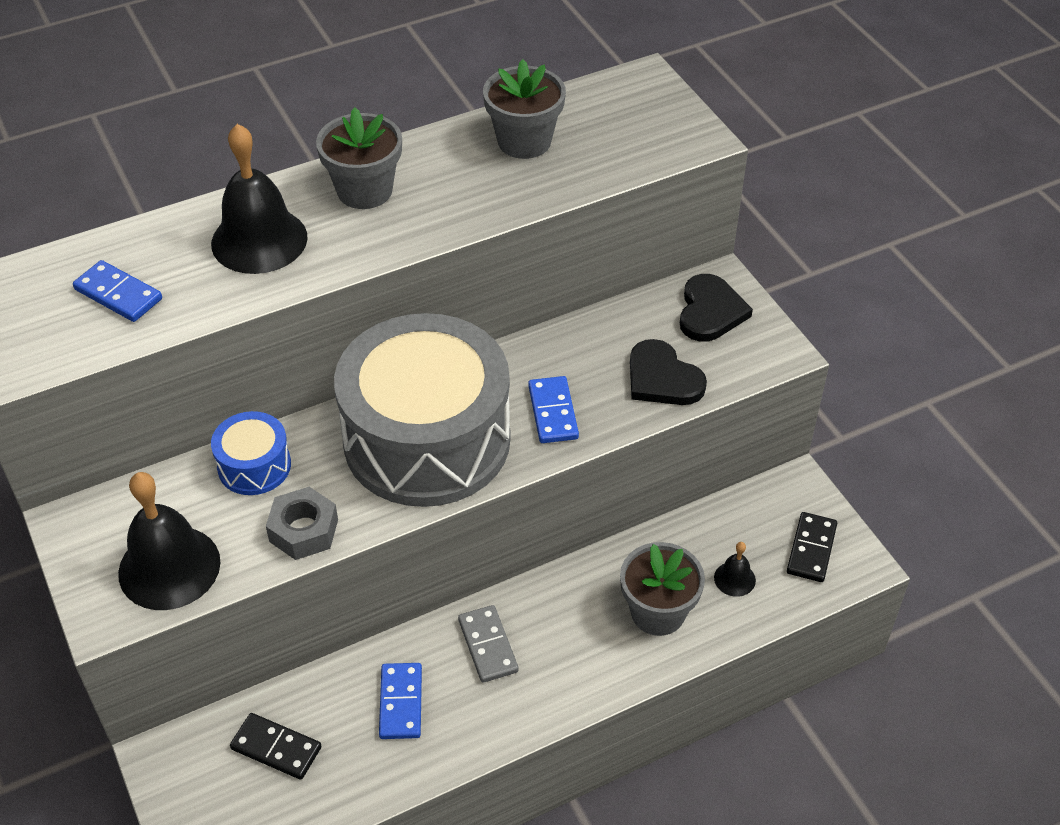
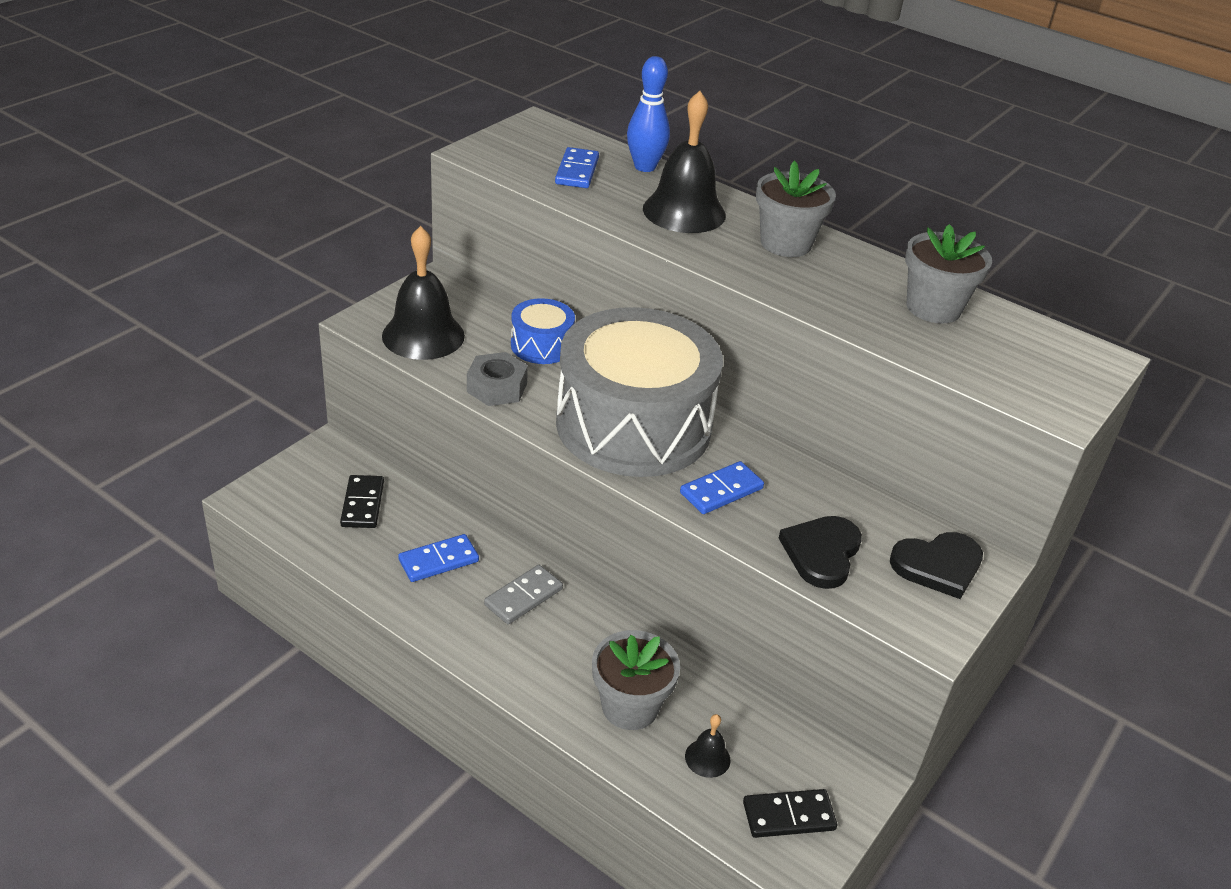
camera: 60 degrees right, 10 degrees down
none -> blue bowling pin [627,56,670,172]

